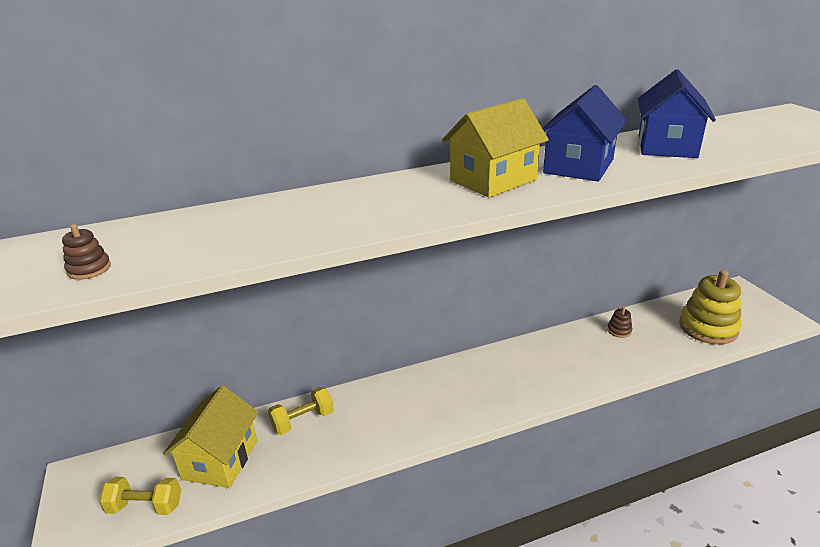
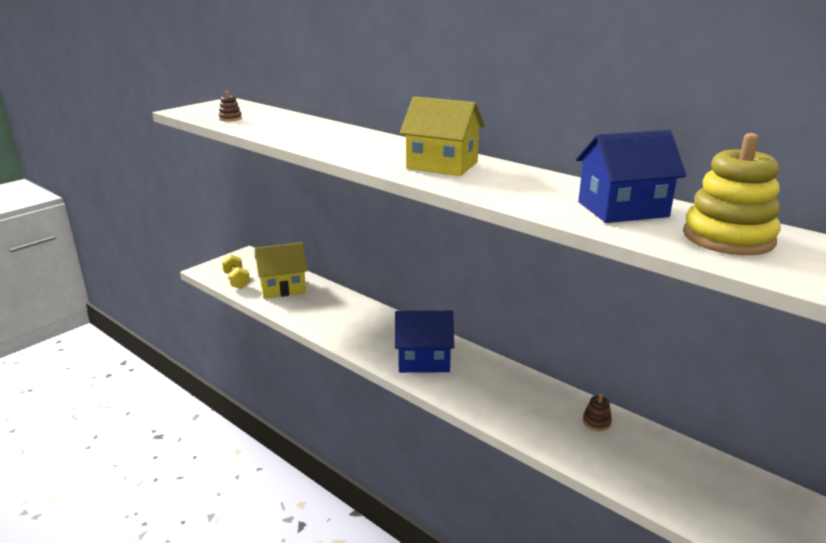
camera: 60 degrees right, 5 degrees down
yellow dumbbell [268,387,334,435] -> none
blue house [542,85,627,181] -> blue house moved to [395,311,454,373]
yellow stacking toy [679,270,741,345] -> yellow stacking toy moved to [683,133,781,255]

